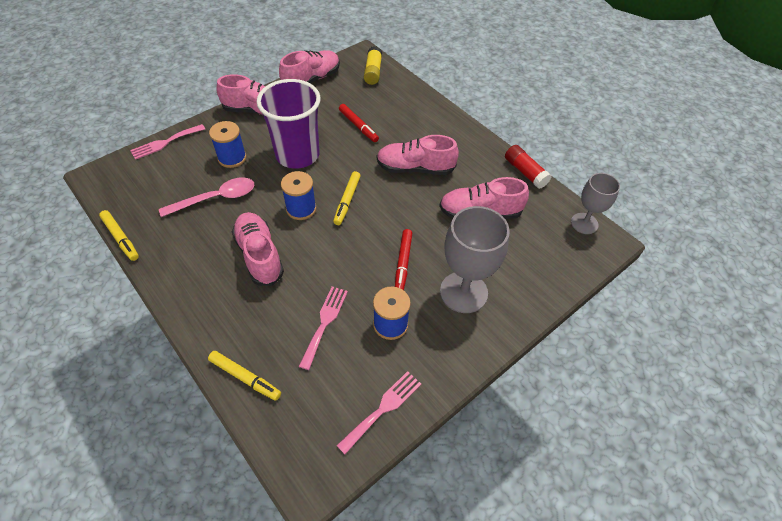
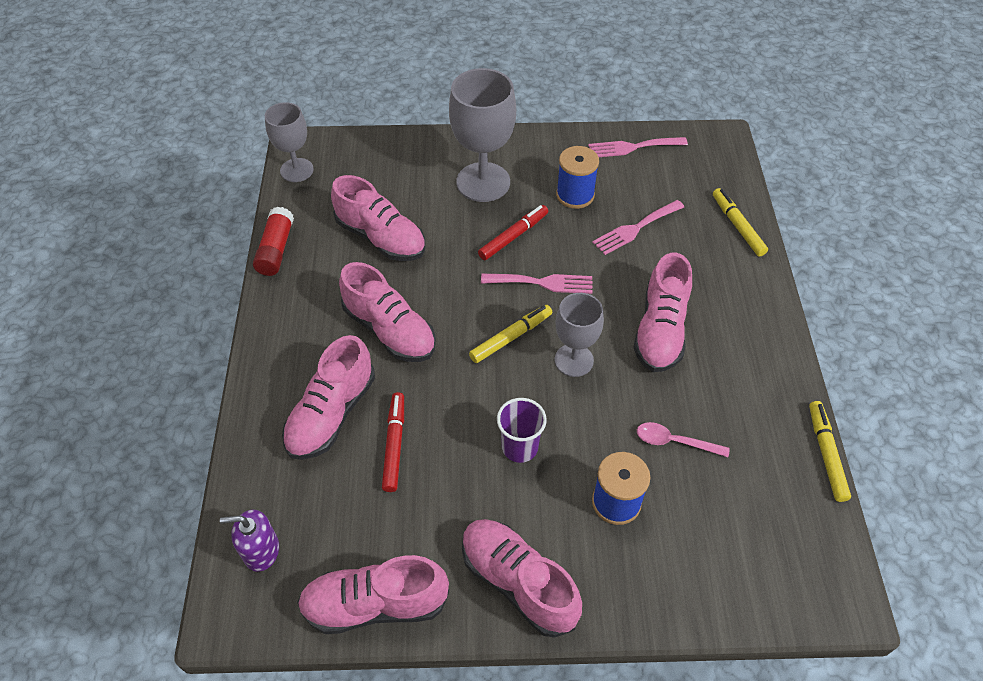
camera: 140 degrees left, 0 degrees up
pink fork [130,124,205,160] -> pink fork moved to [481,274,592,294]
pink spoon [159,177,254,217] -> pink spoon [637,422,730,457], size x0.62
purple cup [257,79,321,169] -> purple cup [497,398,547,463], size x0.49
blue spool [281,171,316,220] -> grey goblet [555,293,604,377]
yellow glue stick [364,46,382,85] -> purple soap dispenser [220,509,279,572]
none -> pink shoe [282,335,375,460]

